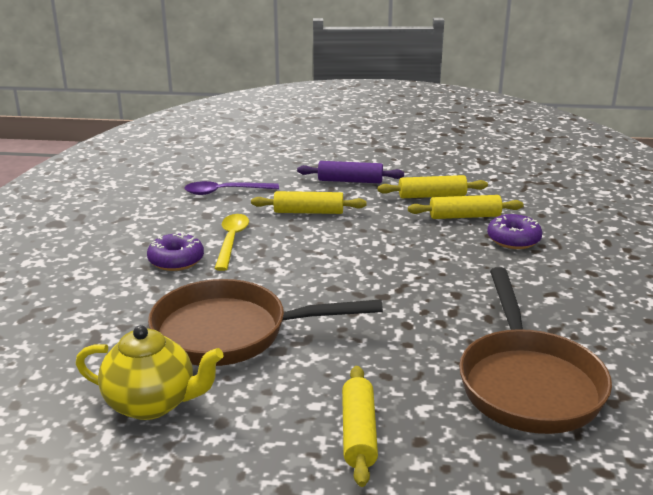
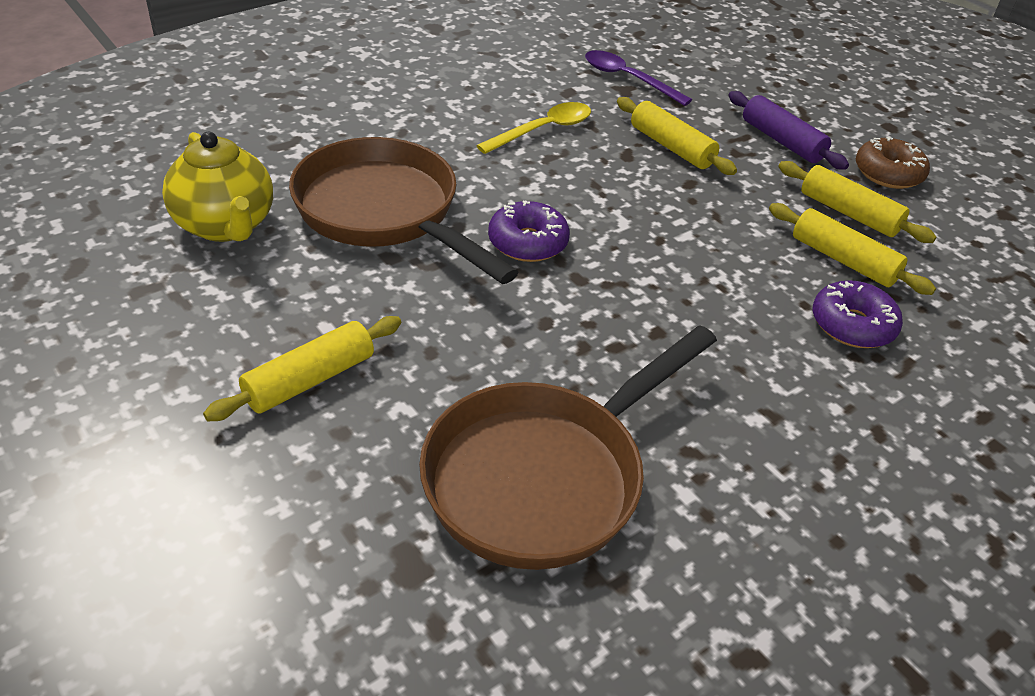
camera: 45 degrees right, 15 degrees up
purple donut [147,233,204,271] -> purple donut moved to [488,201,570,262]
none -> brown donut [856,137,930,189]

